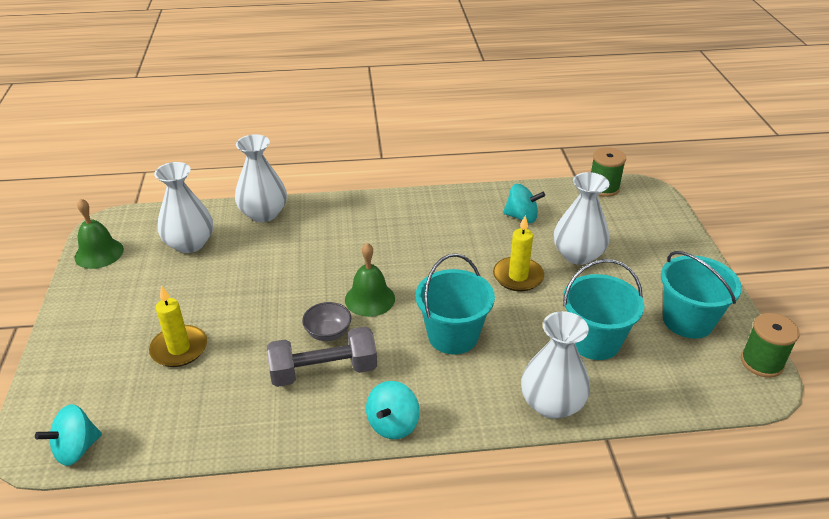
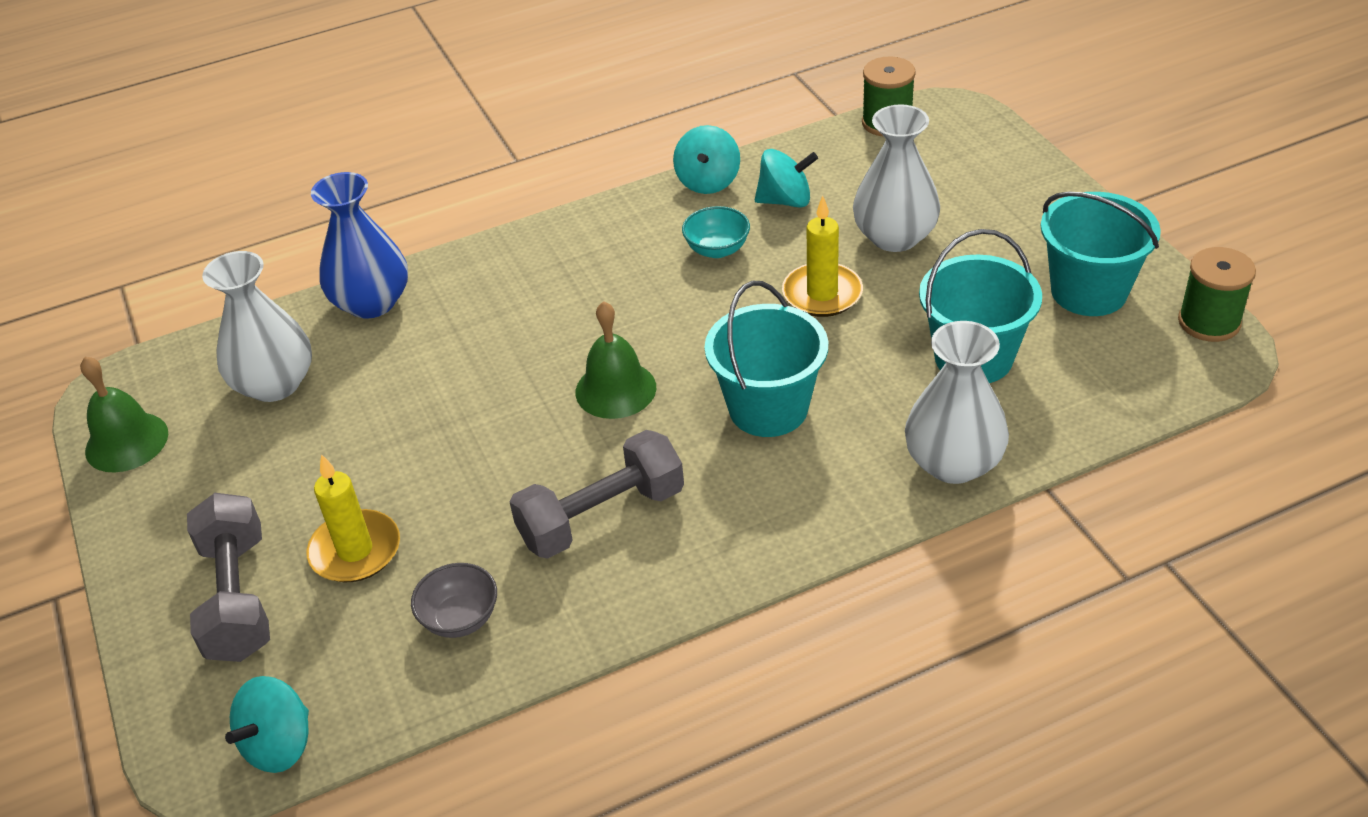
camera: 15 degrees left, 5 degrees up
white vase [235,134,287,222] -> blue vase [311,172,408,319]
grey bowl [302,302,351,341] -> grey bowl moved to [411,563,497,638]
turquoise spinning top [366,381,420,439] -> turquoise spinning top moved to [673,125,740,194]
none -> grey dumbbell [187,493,270,662]
none -> turquoise bowl [682,206,750,258]

